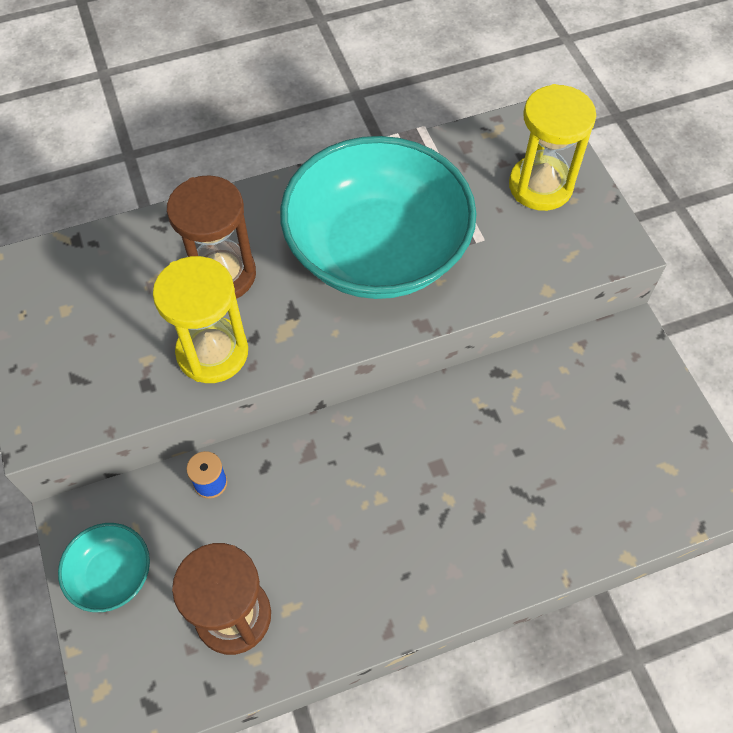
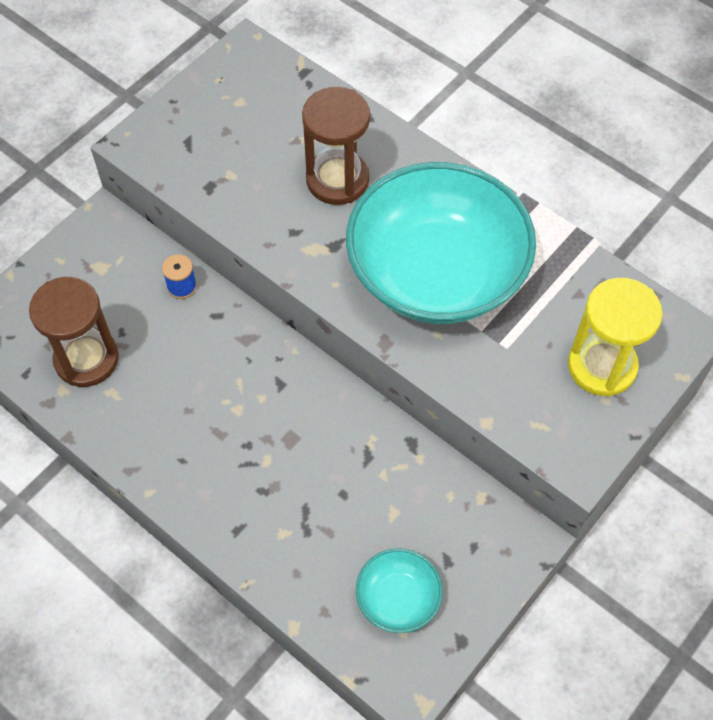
camera: 60 degrees right, 0 degrees up
turquoise bowl [58,523,150,612] -> turquoise bowl moved to [356,548,443,633]
yellow hourglass [153,256,248,383] -> none

